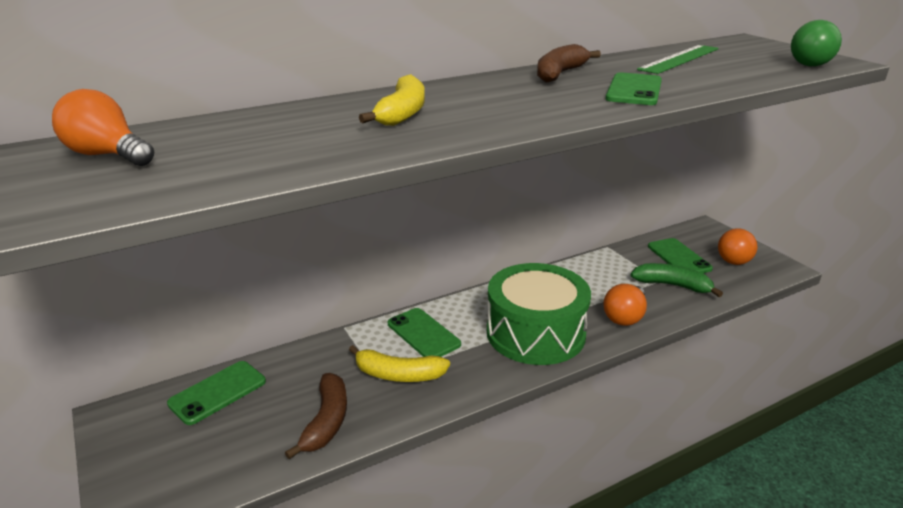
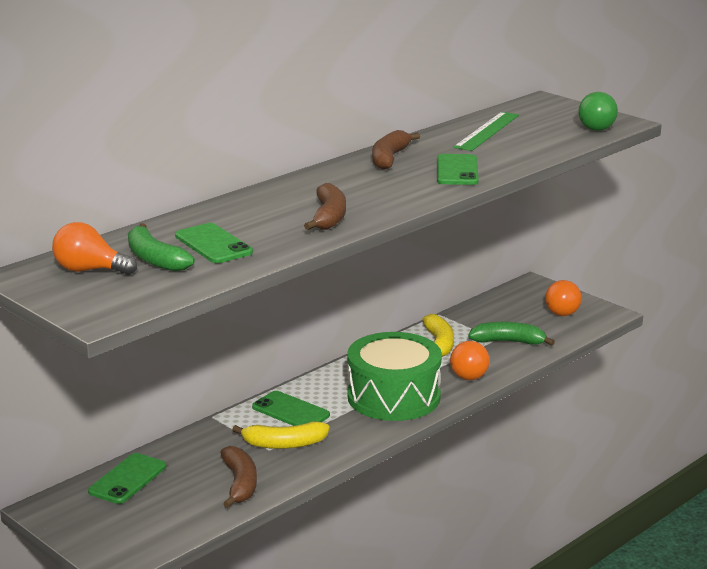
camera: 15 degrees left, 5 degrees down
yellow banana [359,74,425,126] -> yellow banana moved to [422,314,454,357]
green phone [648,238,713,273] -> green phone moved to [175,223,253,263]
none -> green banana [128,223,195,272]
none -> brown banana [304,183,346,230]

